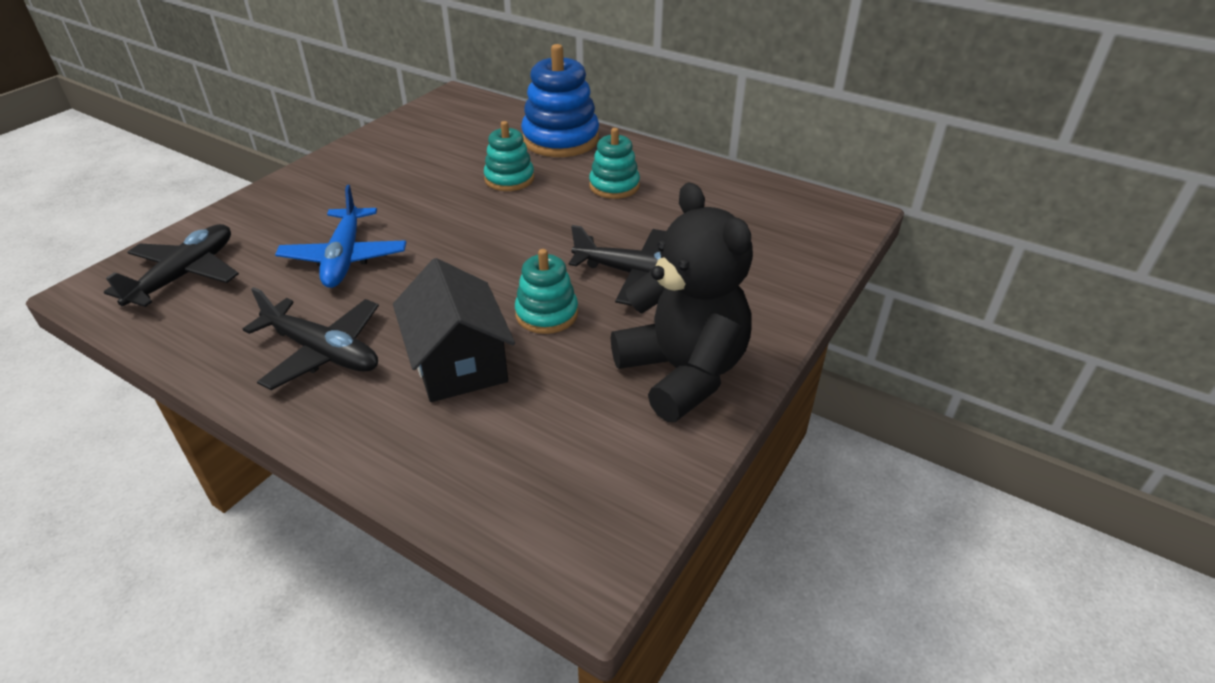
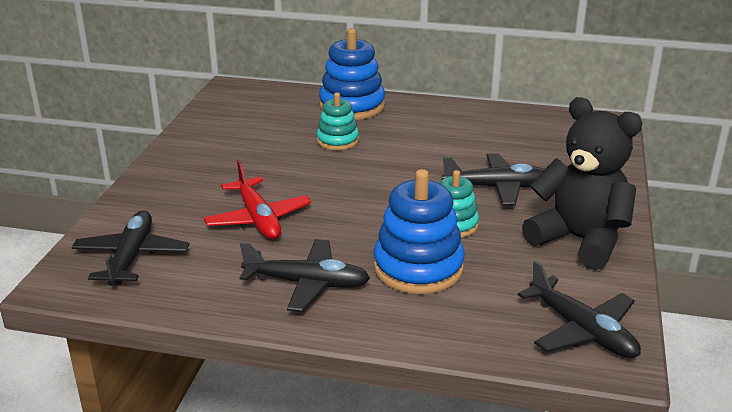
camera: 20 degrees left, 10 degrees down
blue plane [275,185,406,288] -> red plane [204,160,311,239]
black house [393,258,515,402] -> blue stacking toy [373,169,465,294]
turquoise stacking toy [589,128,640,199] -> none
none -> black plane [518,260,641,358]

